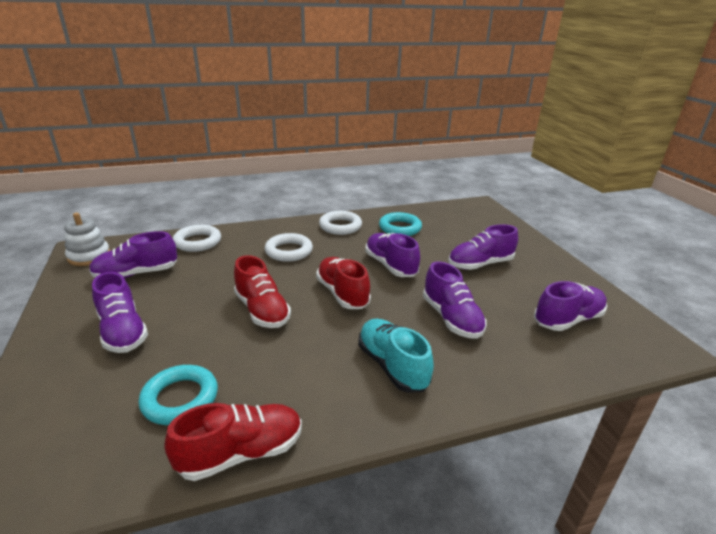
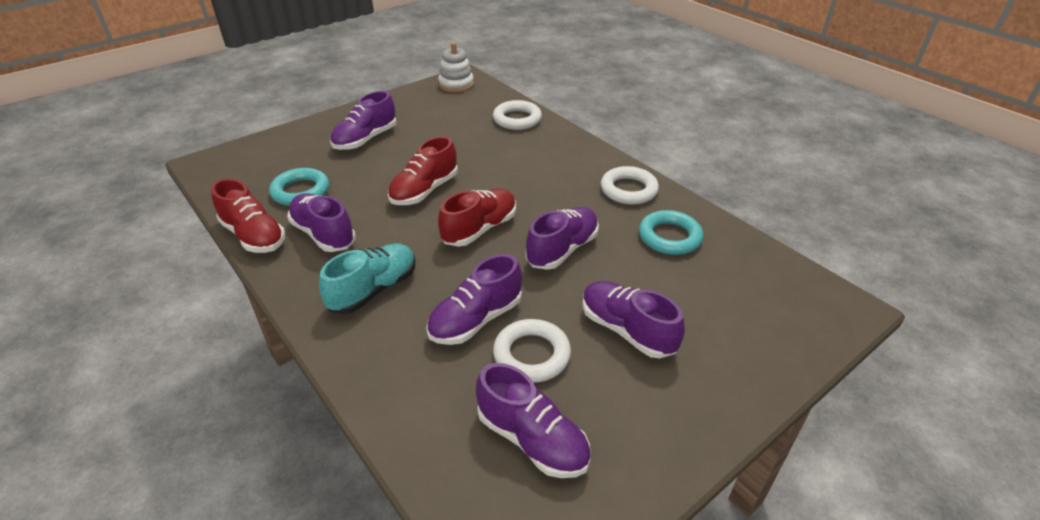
camera: 70 degrees right, 10 degrees up
purple shoe [89,231,177,278] -> purple shoe moved to [287,193,356,252]
white ring [265,233,313,262] -> white ring moved to [493,319,571,383]

